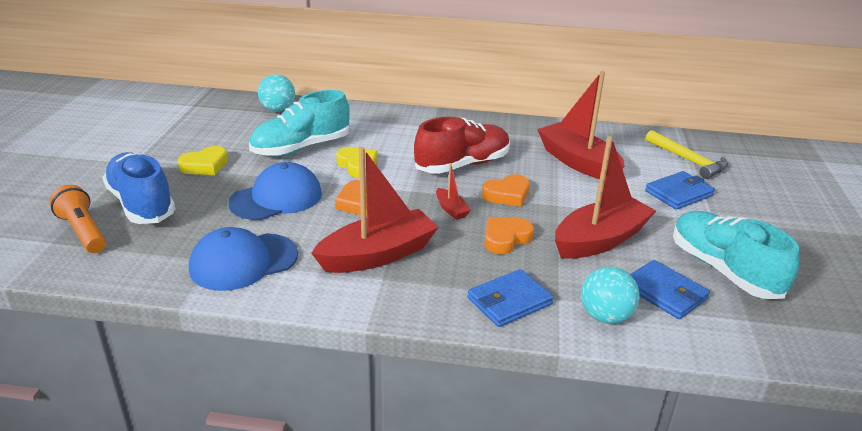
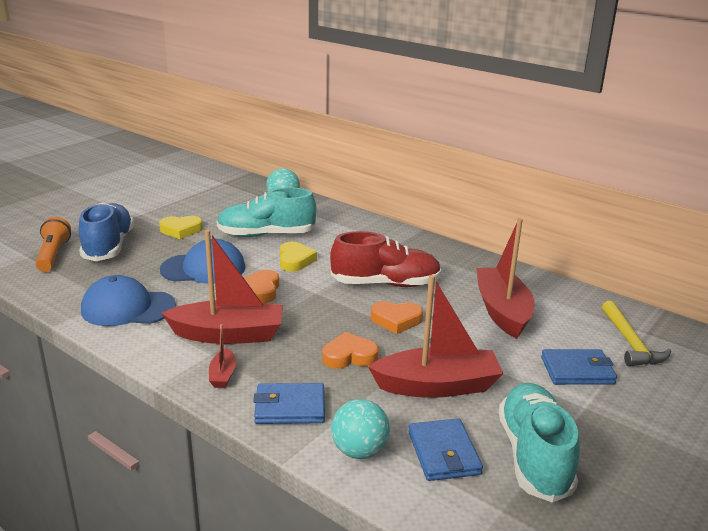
camera: 30 degrees right, 5 degrees down
red boat [436,163,471,220] -> red boat moved to [209,324,236,388]

